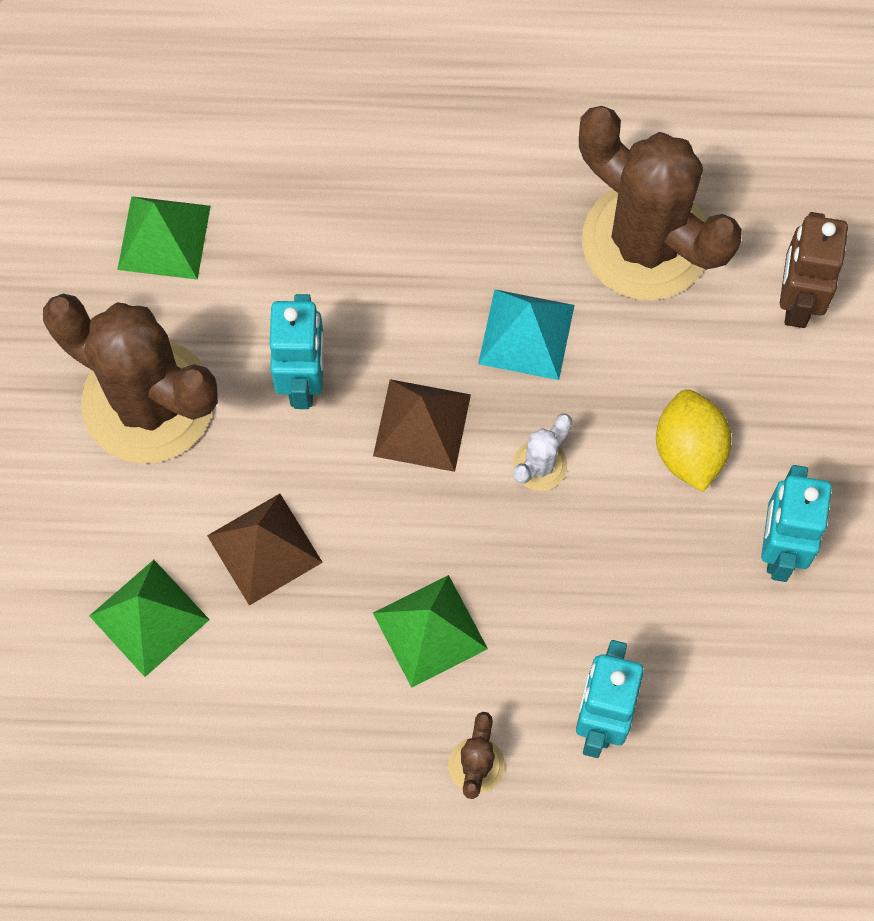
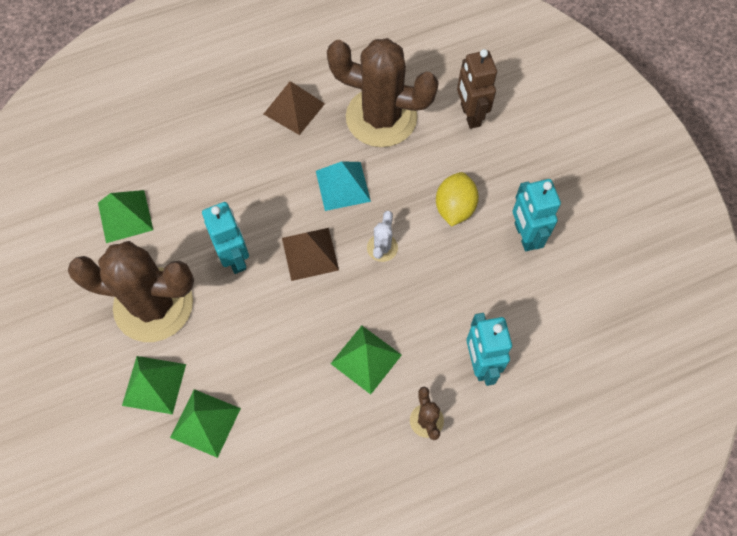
camera: 25 degrees left, 5 degrees down
brown pyramid [207,494,323,606] -> brown pyramid moved to [264,81,325,135]
yellow lemon [656,389,732,492] -> yellow lemon turned 45 degrees clockwise [436,172,479,227]
none -> green pyramid [122,356,186,415]

